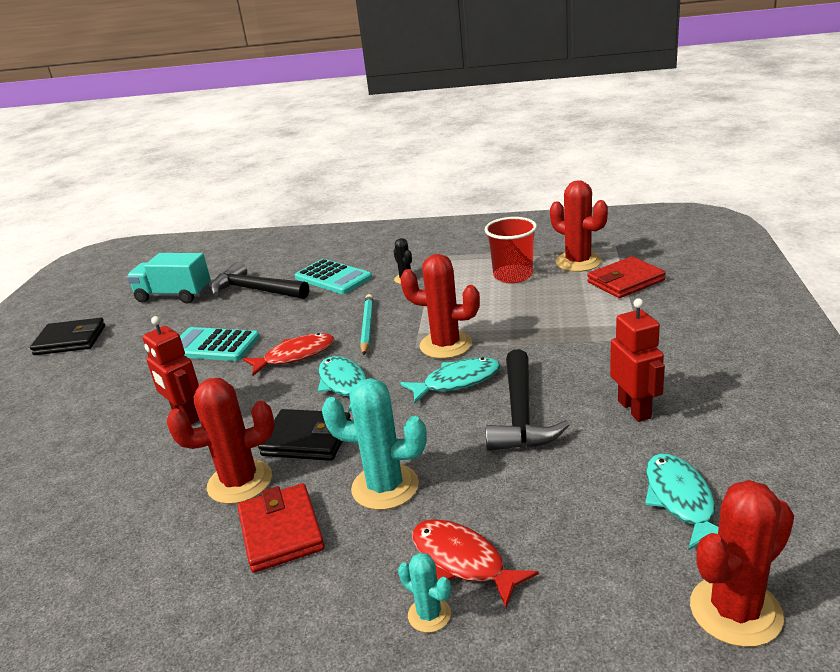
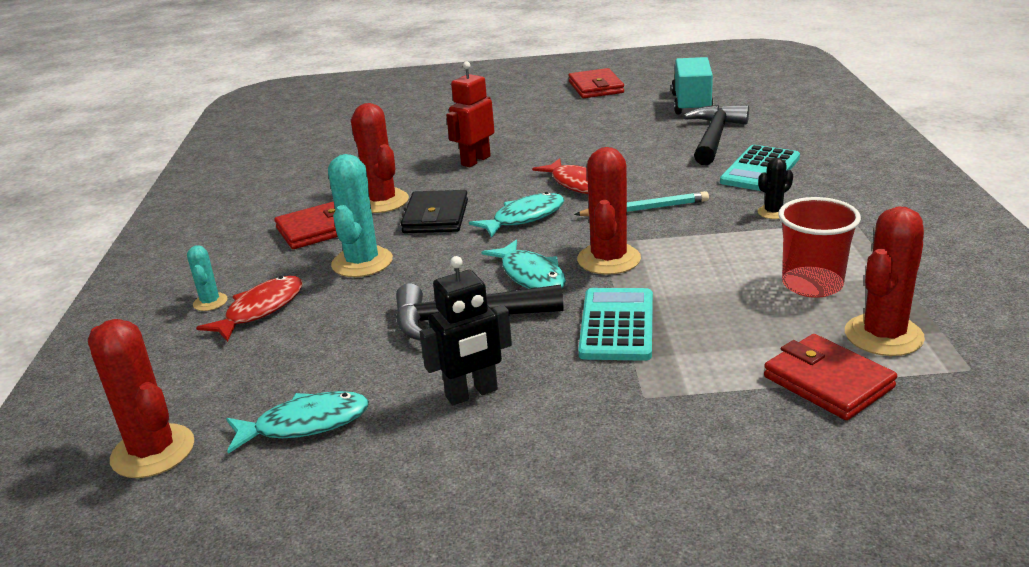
camera: 80 degrees right, 0 degrees up
black wallet [30,318,105,355] -> red wallet [568,68,624,98]
turquoise calculator [180,327,260,361] -> turquoise calculator moved to [578,288,653,361]
turquoise cactus [398,553,451,633] -> turquoise cactus turned 45 degrees counterclockwise [187,245,228,311]
red robot [610,298,665,422] -> black robot [420,256,512,405]

